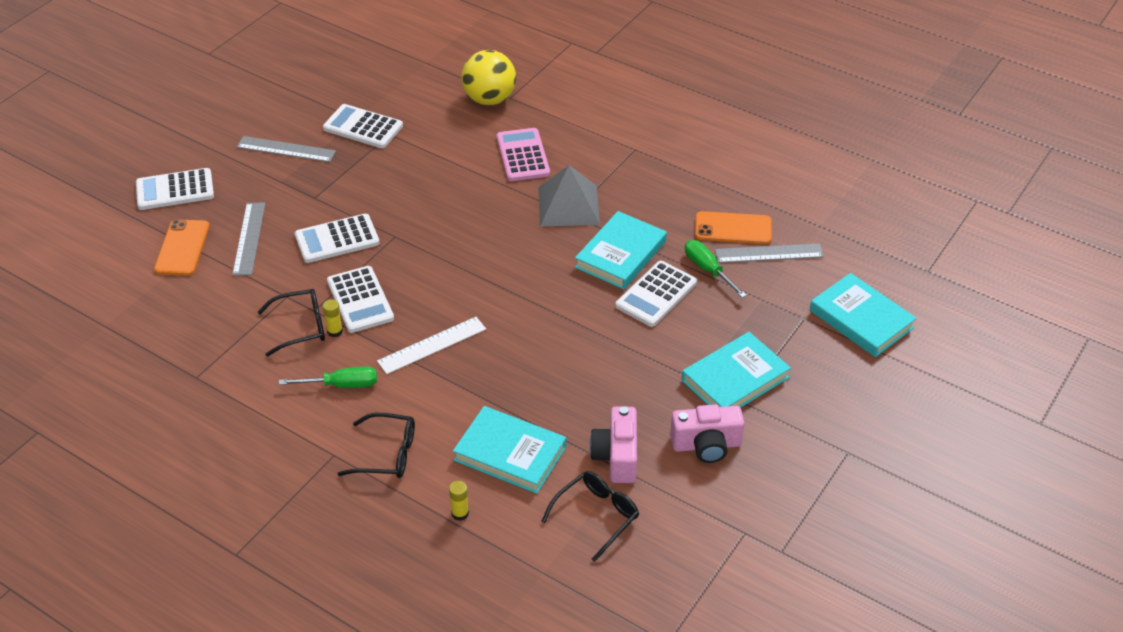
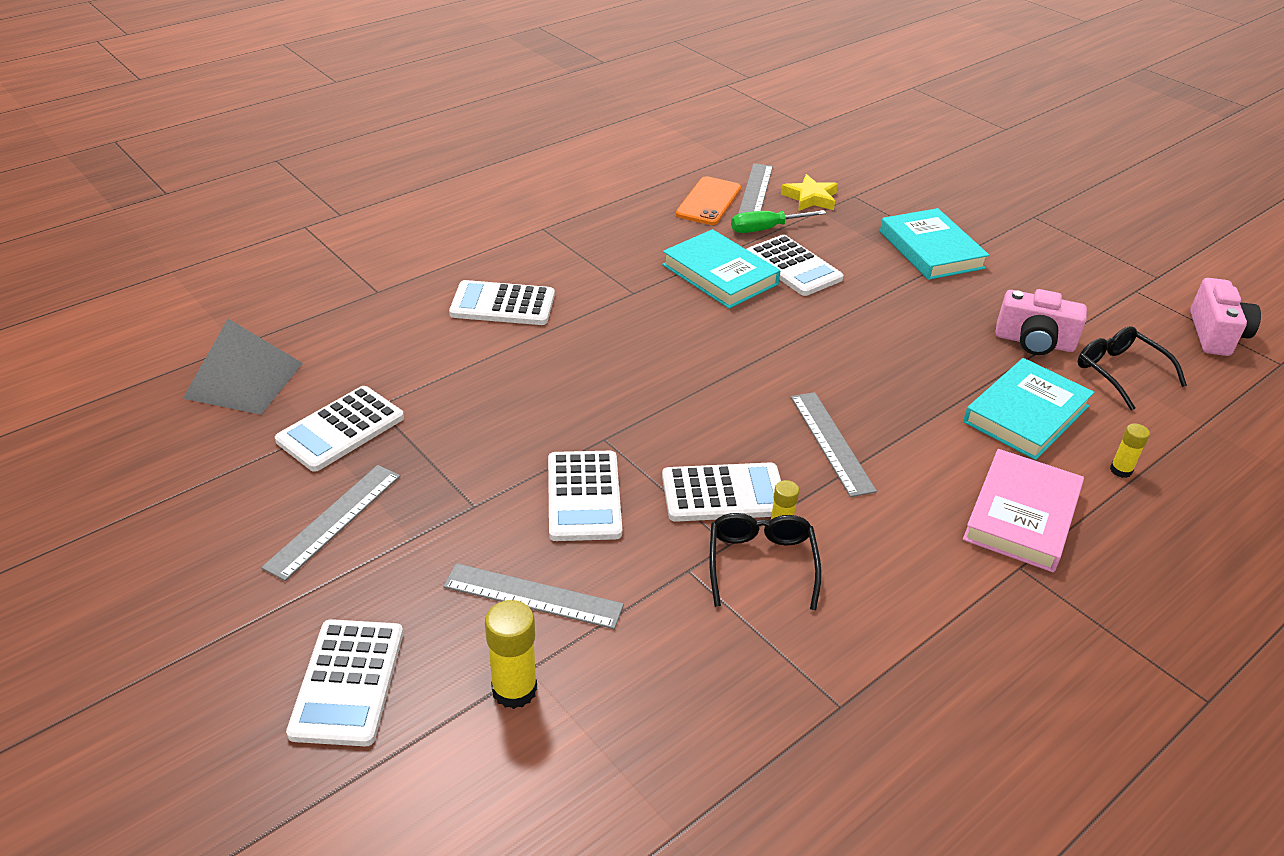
camera: 75 degrees left, 5 degrees down
orange phone [154,219,210,276] -> yellow glue stick [485,600,537,709]
green screwdriver [279,366,377,388] -> none
black glasses [338,413,415,478] -> pink book [963,449,1084,572]
white ruler [377,317,486,374] -> grey ruler [791,392,877,497]
yellow ball [461,50,516,105] -> none
pink calculator [497,128,550,181] -> white calculator [449,280,555,325]
grey pyramid [538,165,600,226] -> grey pyramid moved to [183,319,303,415]
pink camera [670,404,744,463] -> pink camera moved to [1190,278,1261,356]
turquoise book [810,273,917,357] -> none
none -> yellow star [781,174,838,211]

